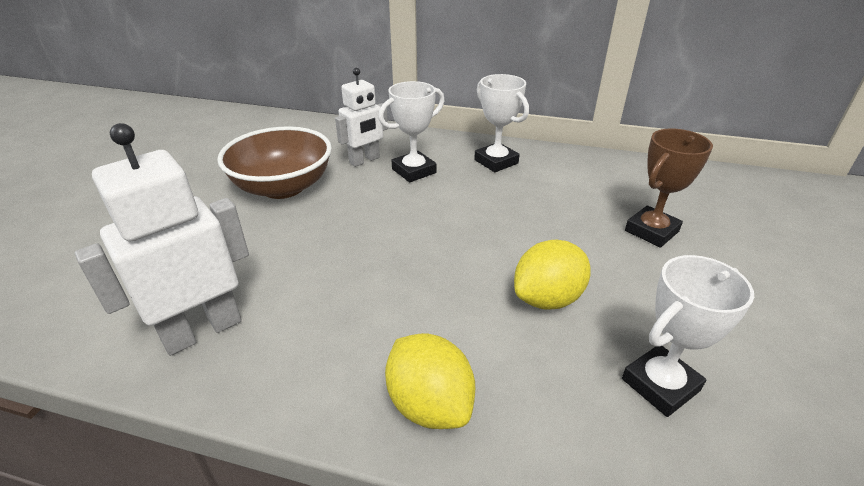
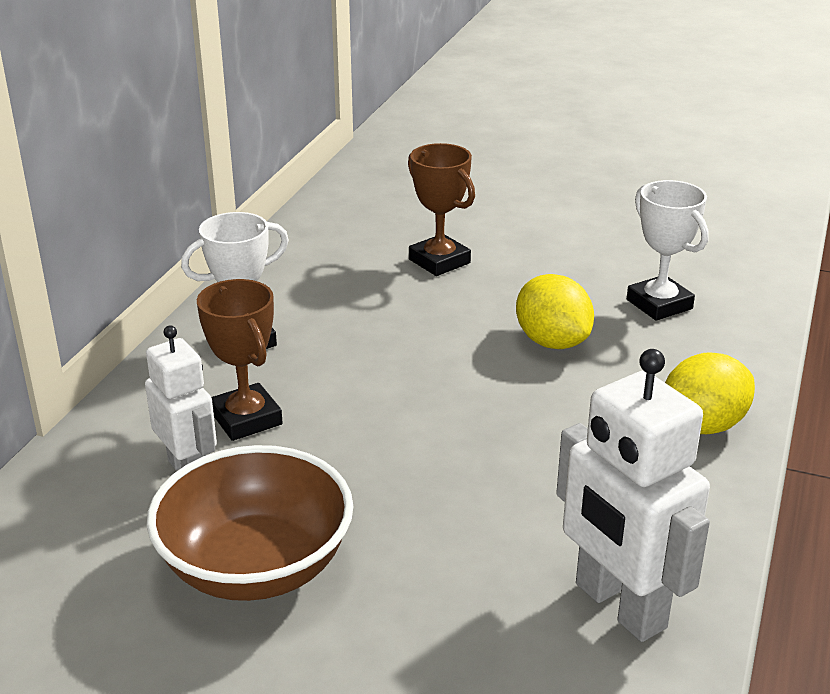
camera: 85 degrees left, 5 degrees down
white trophy [378,81,445,182] -> brown trophy [197,279,283,441]

